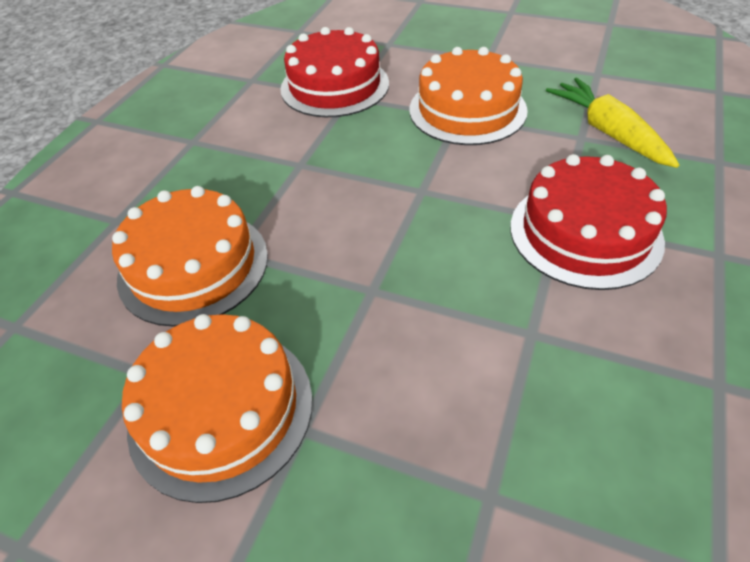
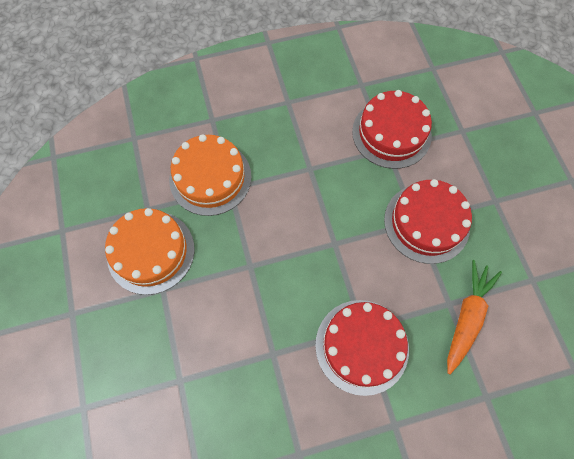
camera: 50 degrees right, 20 degrees up
orange cake [410,47,528,145] -> red cake [384,179,472,264]
yellow carrot [546,78,679,168] -> orange carrot [447,260,502,375]

